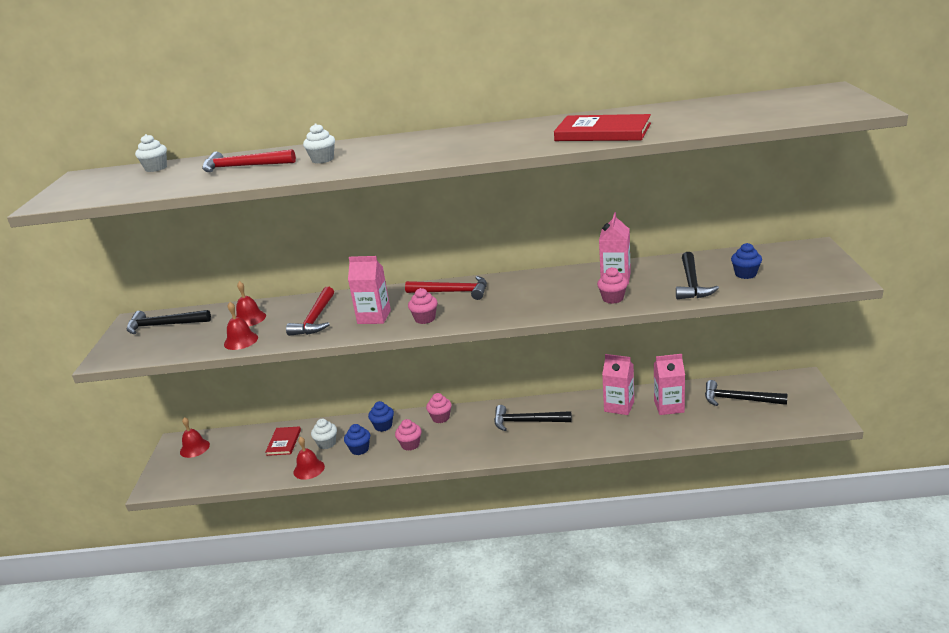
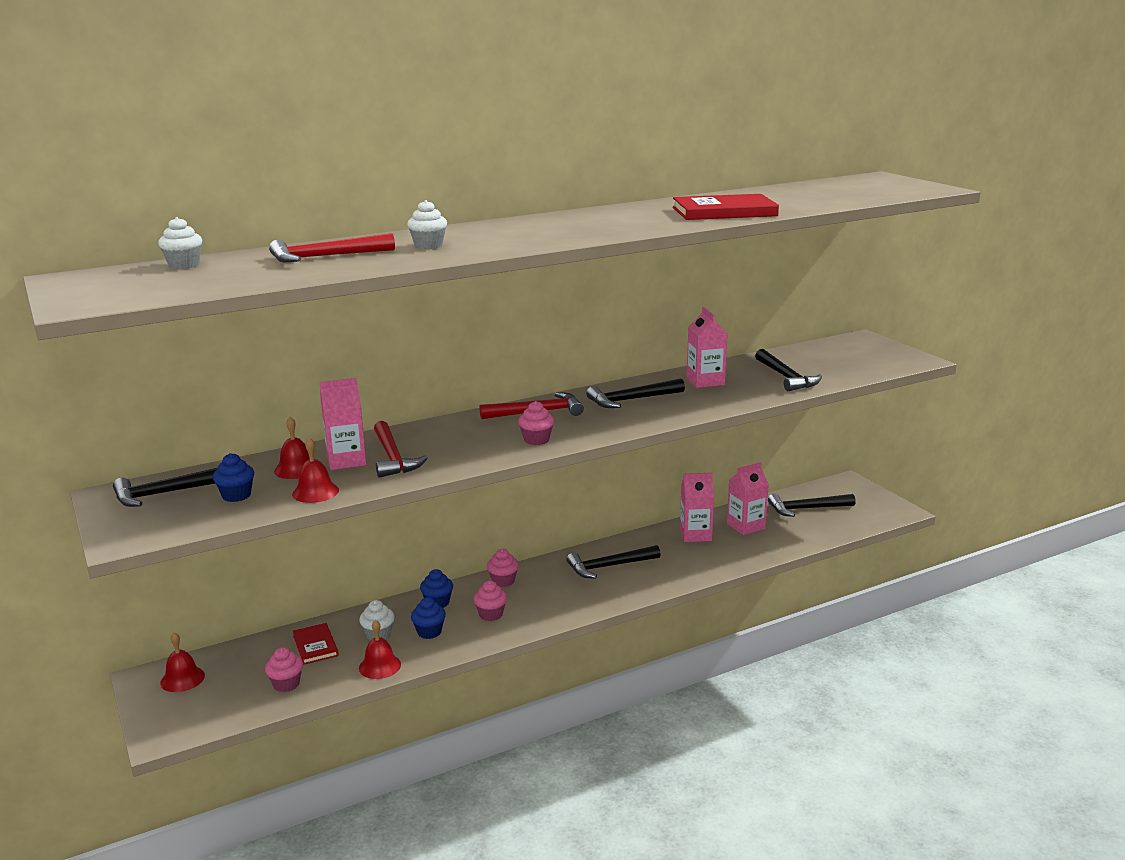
camera: 30 degrees left, 5 degrees down
pink carton [348,256,391,324] -> pink carton moved to [320,378,366,470]
pink cupcake [597,267,628,304] -> pink cupcake moved to [265,647,303,692]
blue cupcake [731,243,762,279] -> blue cupcake moved to [213,453,254,502]
none -> black hammer [586,378,685,408]

